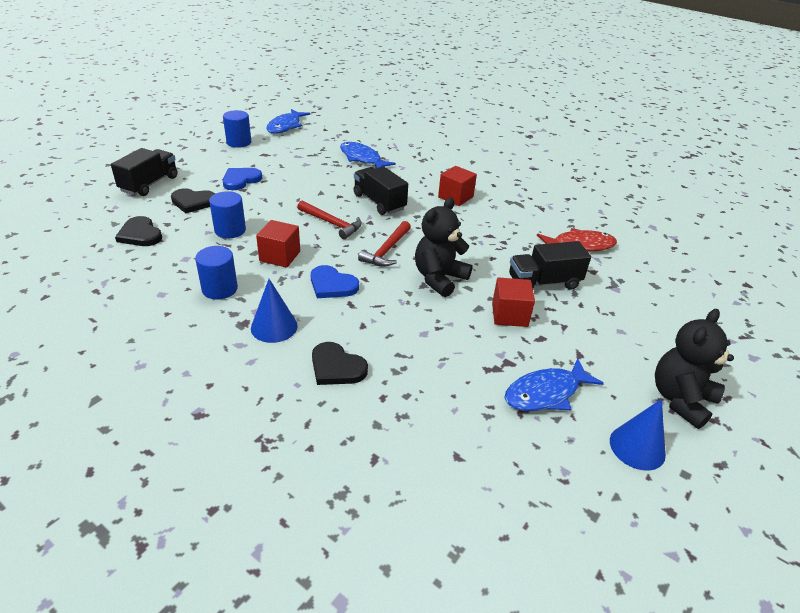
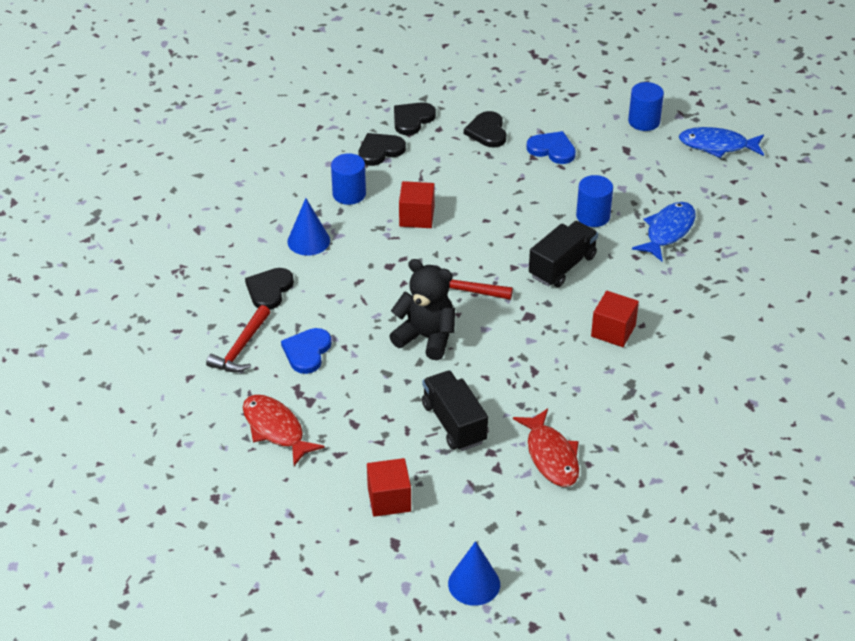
camera: 80 degrees right, 5 degrees up
black truck [111,148,177,196] -> none
blue cylinder [209,191,246,238] -> blue cylinder moved to [576,175,613,227]
red hammer [297,201,362,239] -> red hammer moved to [206,305,270,372]
blue heart [311,265,359,298] -> blue heart moved to [281,328,331,374]
red cube [492,277,535,327] -> red cube moved to [367,458,411,517]
blue fish [504,358,604,411] -> red fish [243,395,325,466]
blue cone [610,399,666,471] -> blue cone moved to [448,541,500,606]
black teddy bear [655,309,734,429] -> none
none -> black heart [358,133,406,166]

